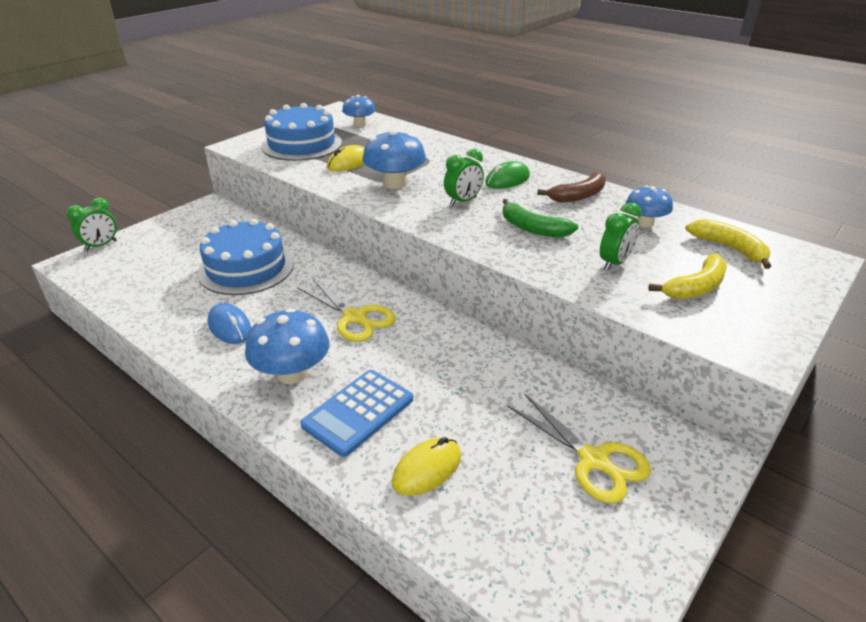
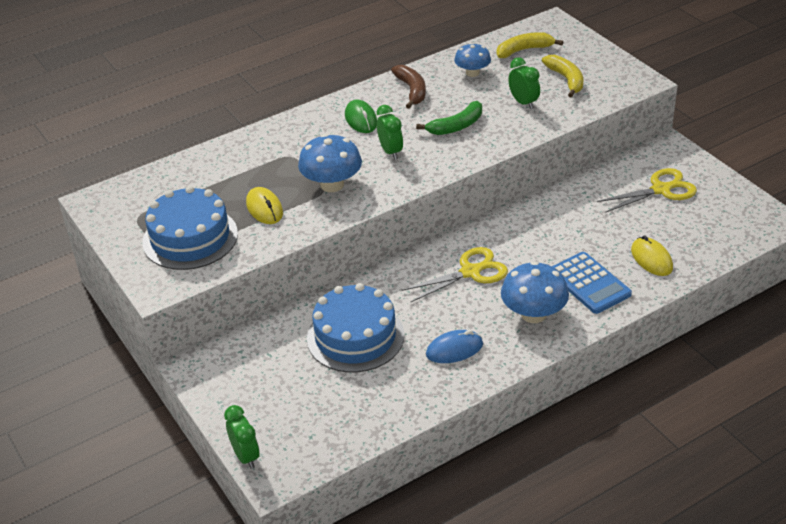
camera: 70 degrees left, 5 degrees up
blue mushroom [342,95,376,127] -> none

